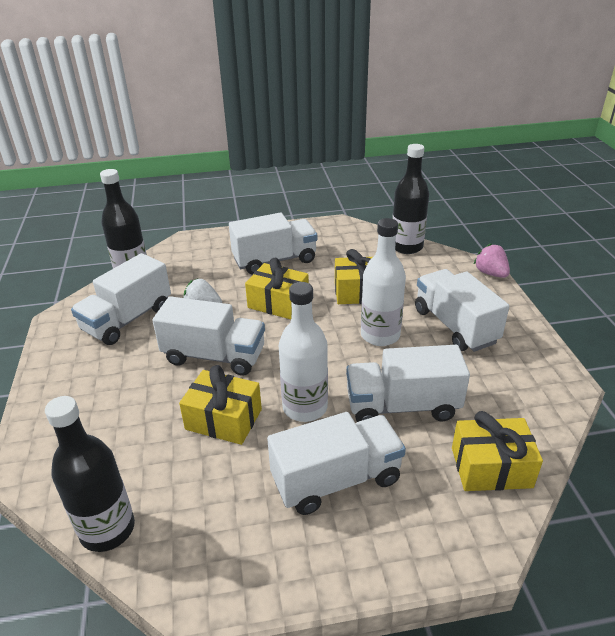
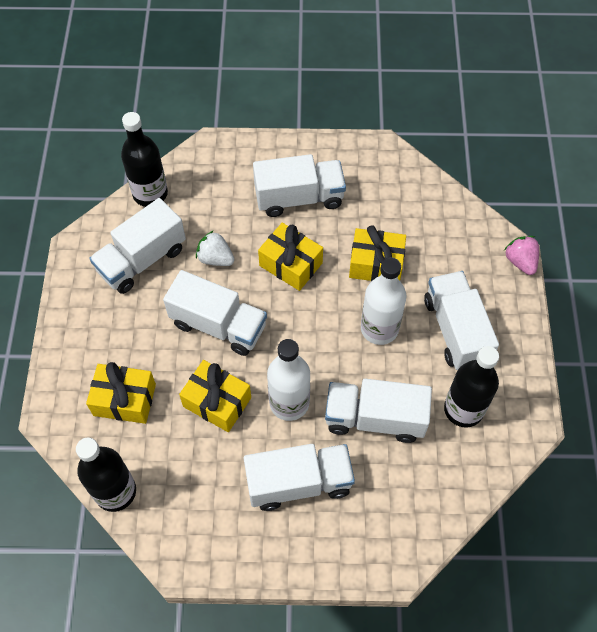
camera: 10 degrees right, 25 degrees up
black bottle [392,144,429,254] -> black bottle moved to [444,346,499,427]
yellow gift [452,411,543,491] -> yellow gift moved to [86,362,156,424]

